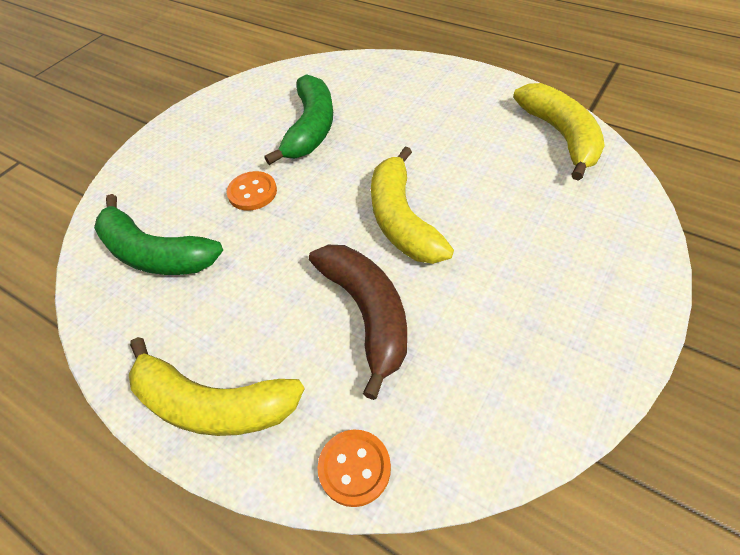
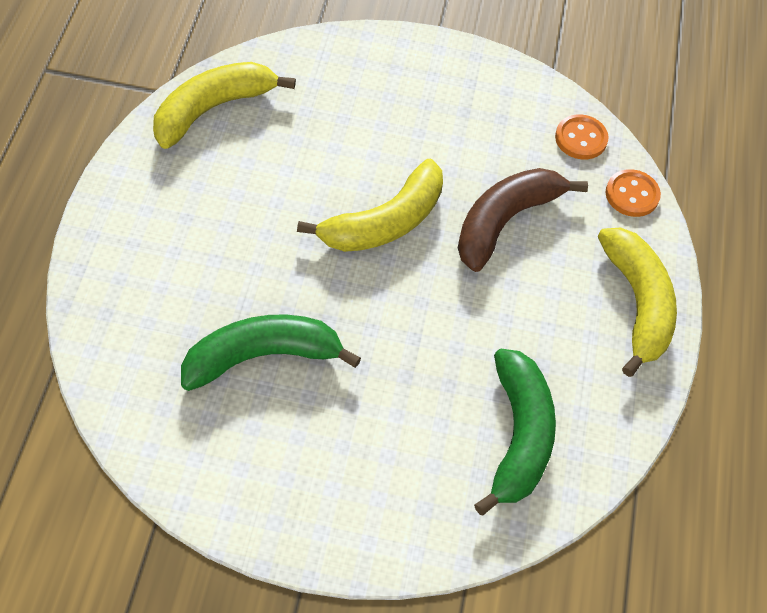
camera: 120 degrees left, 5 degrees up
orange button [227,171,277,211] -> orange button moved to [555,114,609,159]

